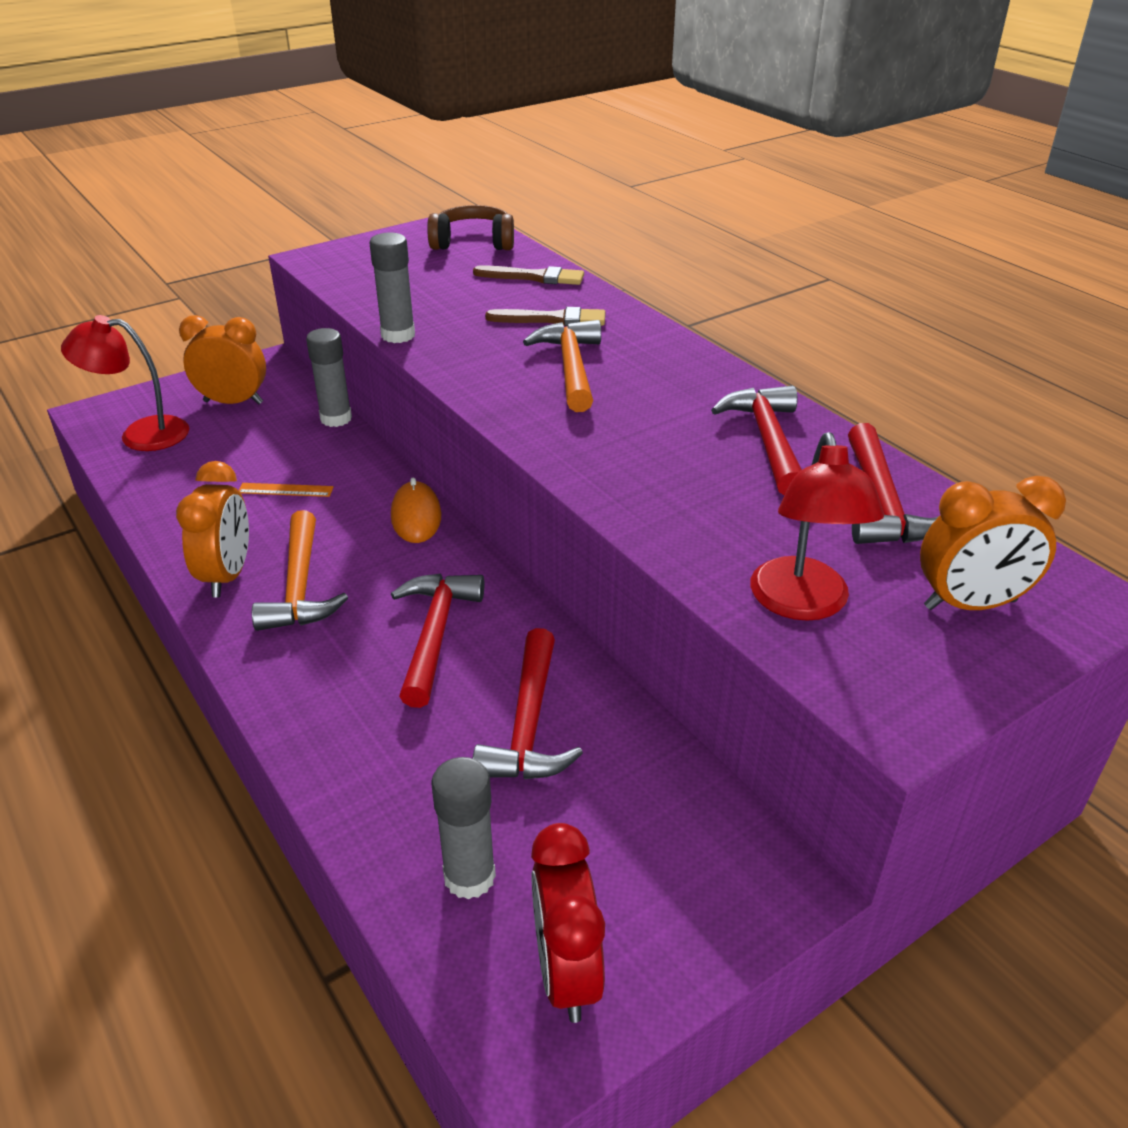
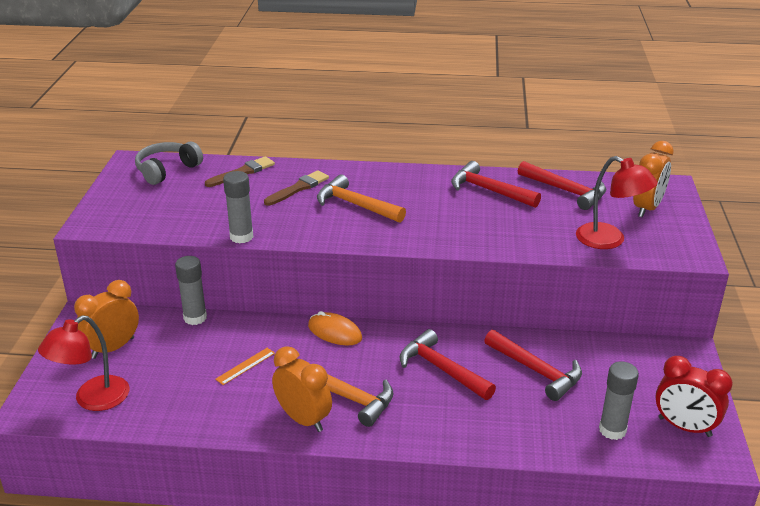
camera: 50 degrees left, 5 degrees down
brown headphones [427,205,514,250] -> grey headphones [135,142,203,185]

